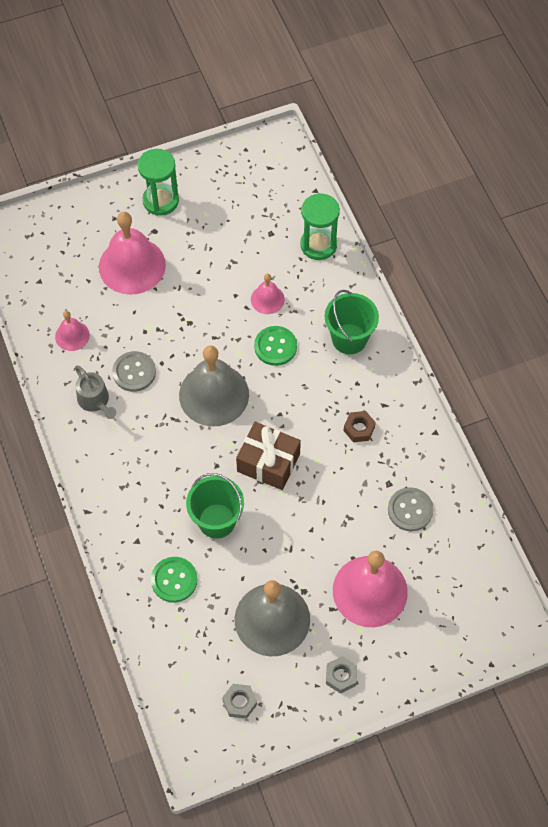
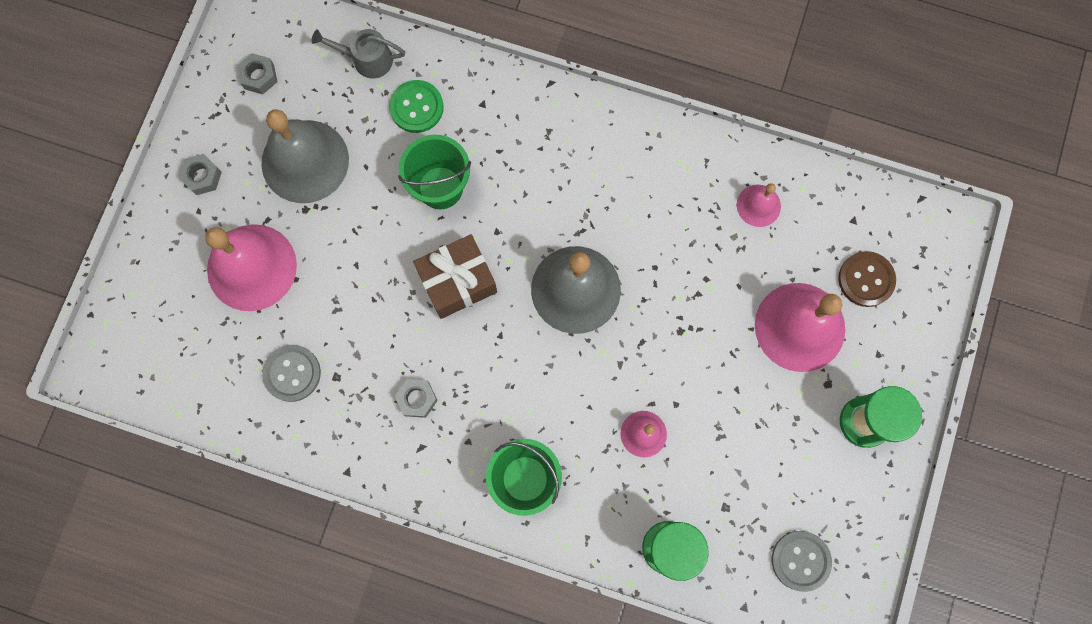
camera: 130 degrees right, 15 degrees up
grey watering can [75,365,116,419] -> grey watering can moved to [311,29,405,79]
grey button [112,351,156,392] -> grey button moved to [772,531,832,592]
green button [254,326,297,366] -> none
brown nut [344,411,376,442] -> grey nut [395,379,438,418]
none -> brown button [838,251,896,307]

